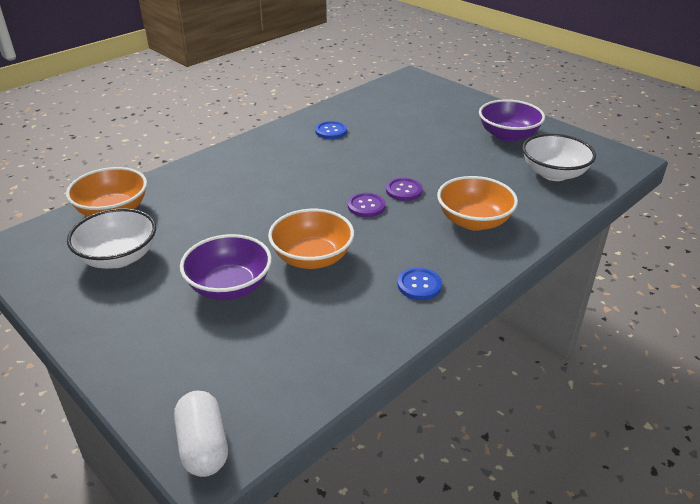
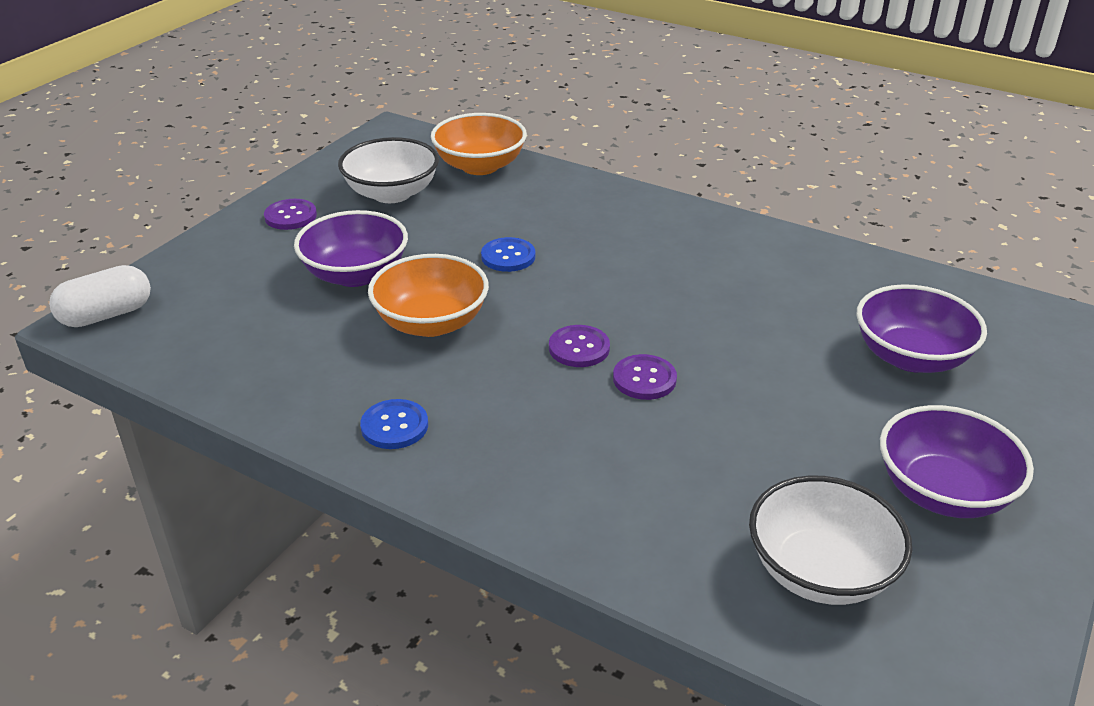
camera: 75 degrees right, 0 degrees up
blue button [315,121,347,139] -> blue button moved to [481,237,535,272]
orange bowl [437,176,518,231] -> none
none -> purple button [264,199,317,230]
none -> purple bowl [856,284,987,373]

